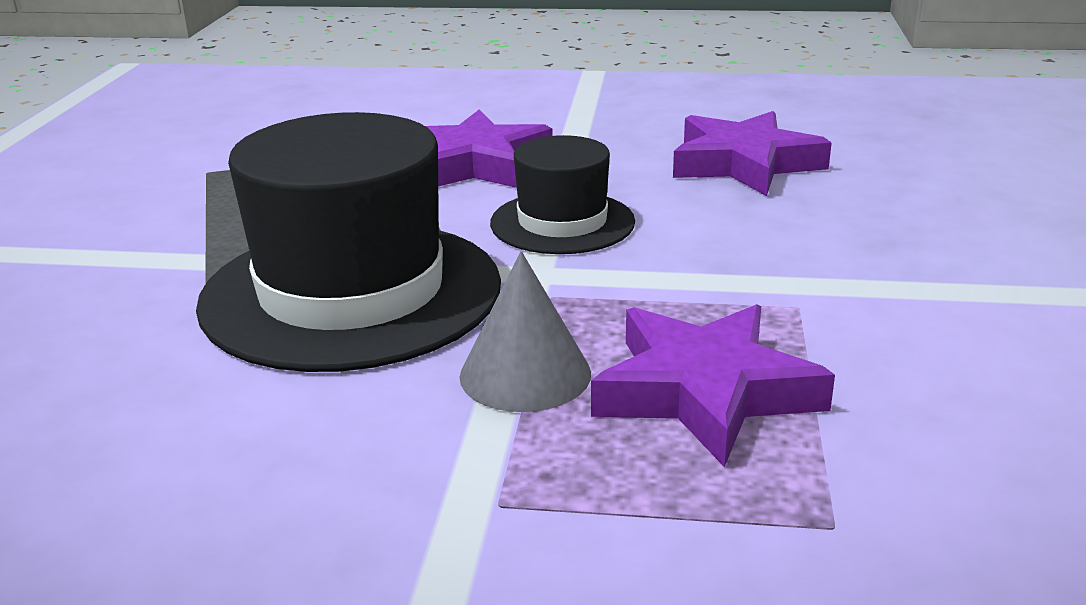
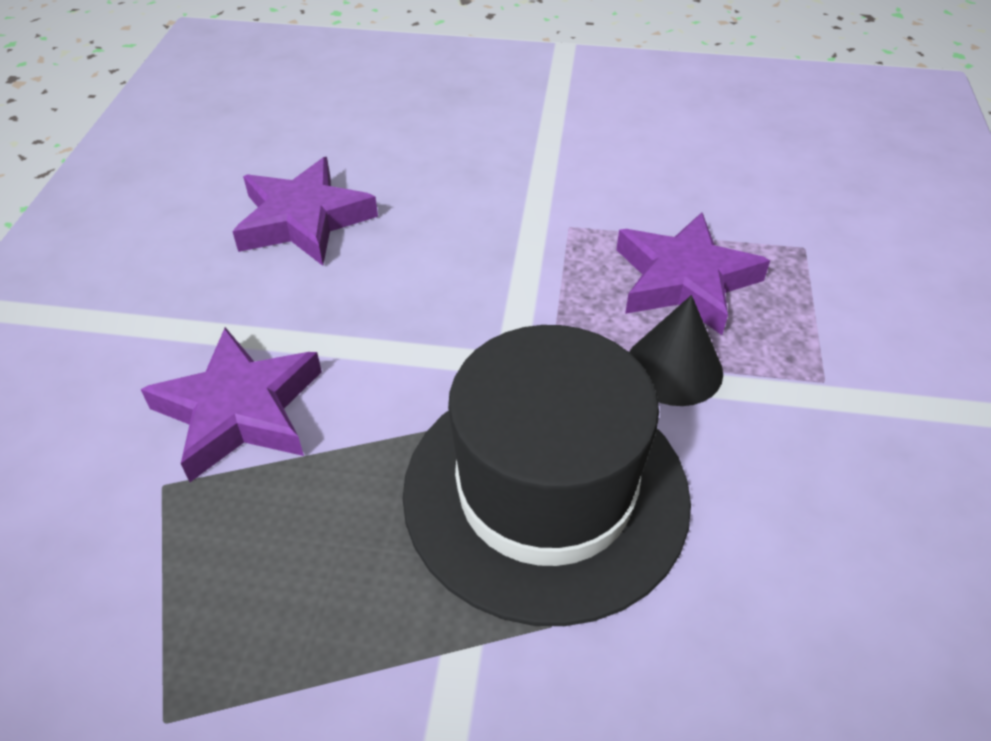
camera: 90 degrees left, 20 degrees up
grey cone [459,251,591,412] -> black cone [629,295,723,406]
black hat [490,135,635,254] -> none

